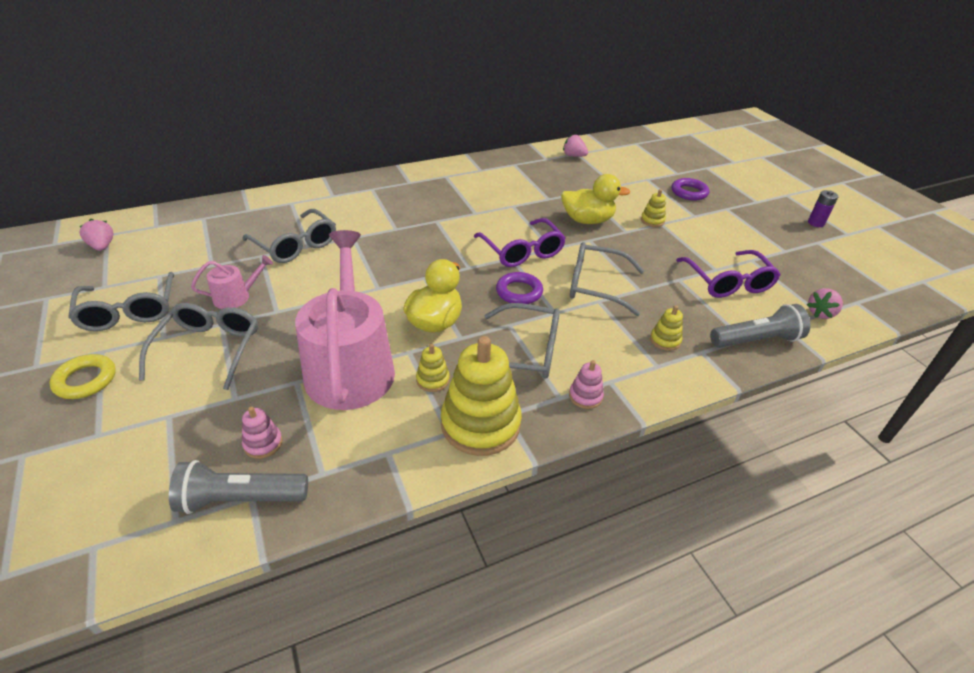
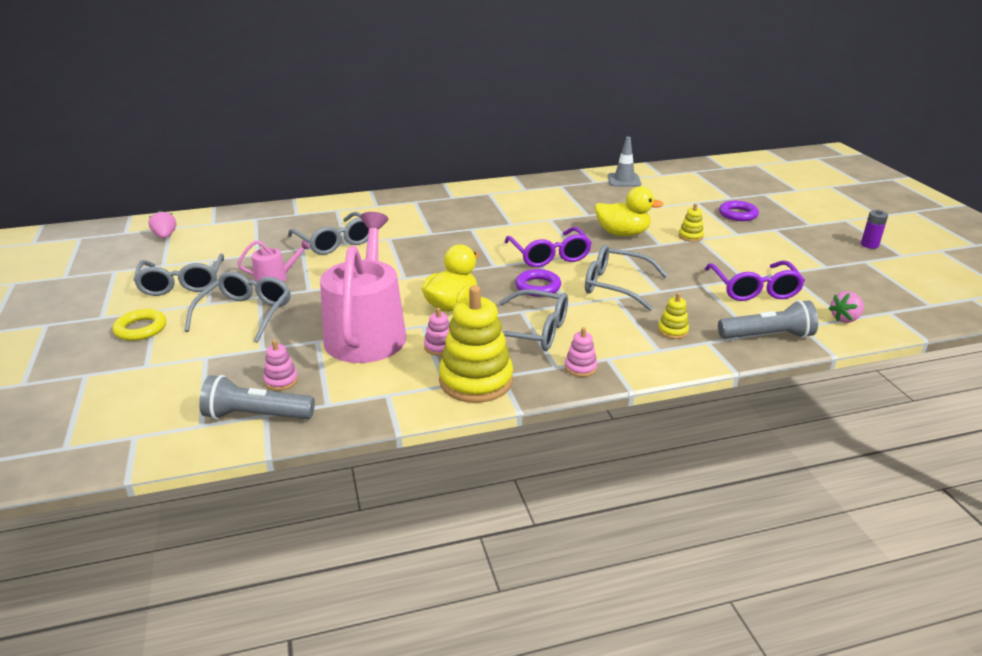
camera: 10 degrees right, 10 degrees down
yellow stacking toy [416,344,450,392] -> pink stacking toy [424,308,450,356]
pink strawberry [563,134,588,157] -> grey traffic cone [608,137,641,187]

